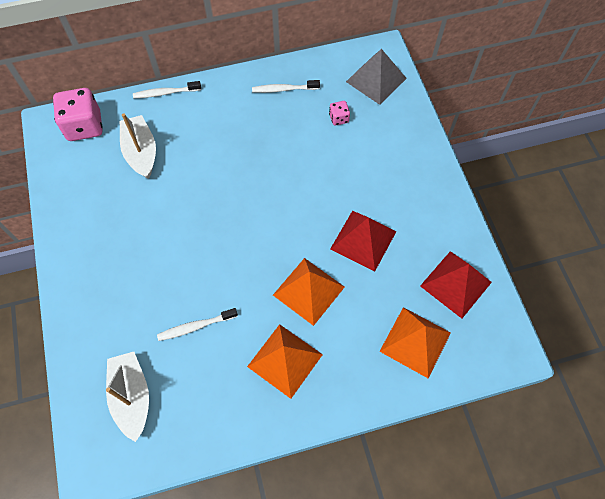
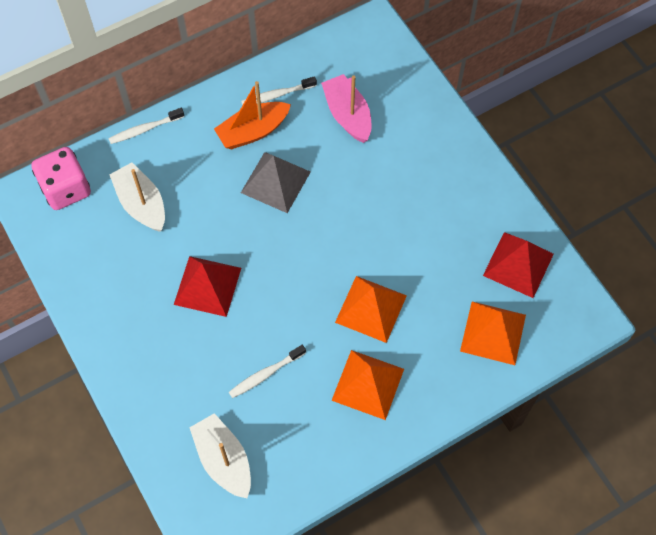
camera: 15 degrees left, 0 degrees up
pink dice [329,101,350,126] -> pink boat [321,74,371,143]
red pyramid [330,211,396,271] -> red pyramid moved to [174,256,241,317]
grey pyramid [346,49,407,105] -> grey pyramid moved to [241,152,311,213]
none -> orange boat [214,81,291,149]

